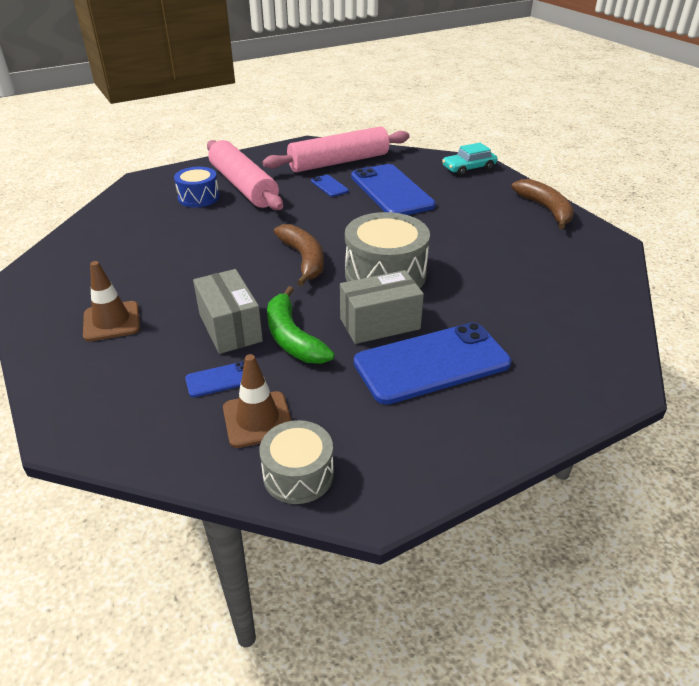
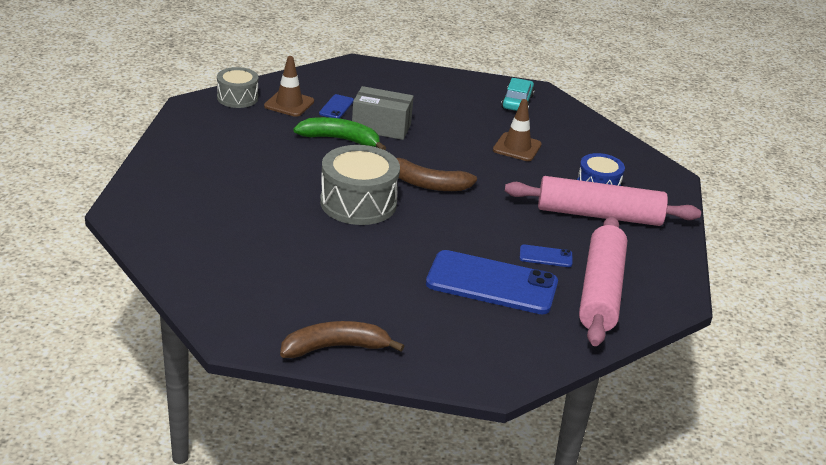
camera: 125 degrees right, 5 degrees down
brown traffic cone [83,261,140,342] -> brown traffic cone moved to [493,99,542,161]
grey box [340,270,424,344] -> none
blue phone [354,322,511,405] -> none
turquoise car [442,143,497,176] -> turquoise car moved to [501,78,535,111]
brown banana [511,179,574,229] -> brown banana turned 150 degrees clockwise [280,321,404,358]

